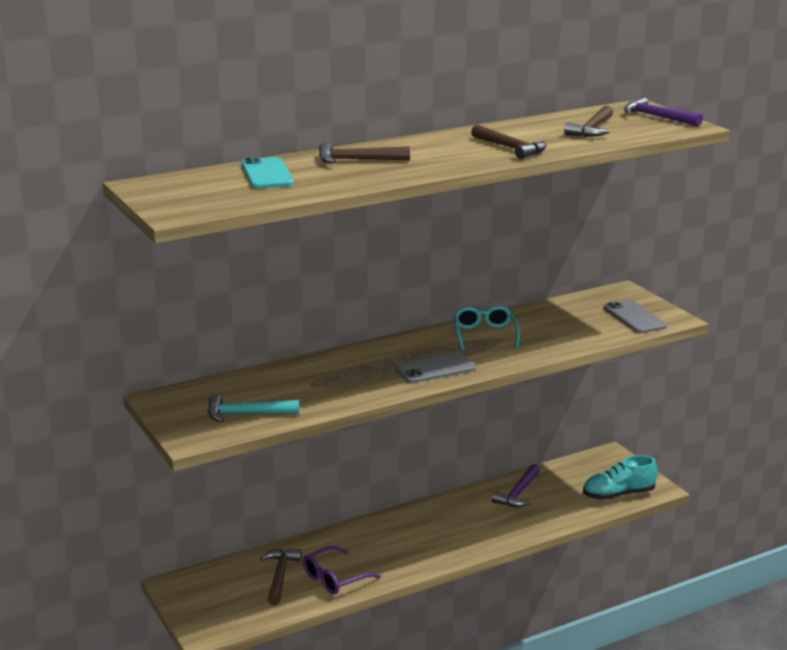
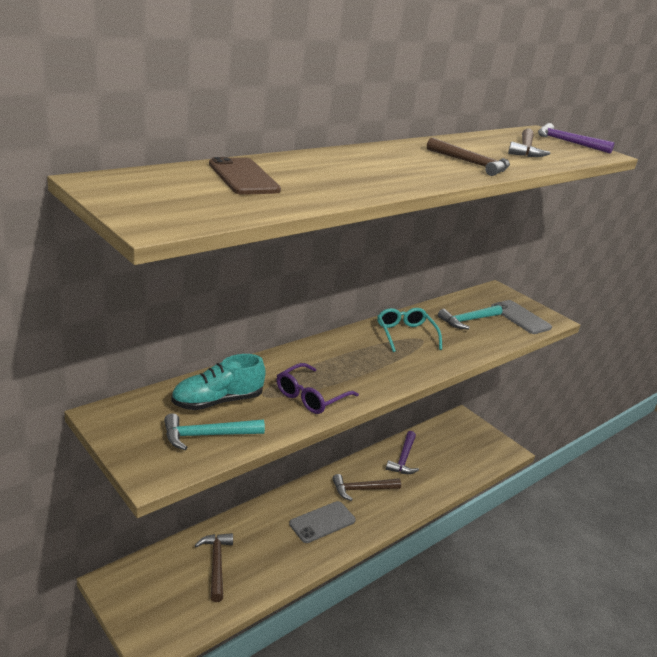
camera: 15 degrees left, 5 degrees up
turquoise phone [241,157,294,189] -> brown phone [209,157,281,195]
purple glasses [303,546,381,594] -> purple glasses moved to [277,363,359,414]
brown hammer [319,142,410,163] -> brown hammer moved to [332,474,401,501]
grey phone [396,352,476,383] -> grey phone moved to [289,501,356,543]
turquoise shoe [583,455,657,500] -> turquoise shoe moved to [171,354,266,410]
none -> turquoise hammer [438,305,502,329]

